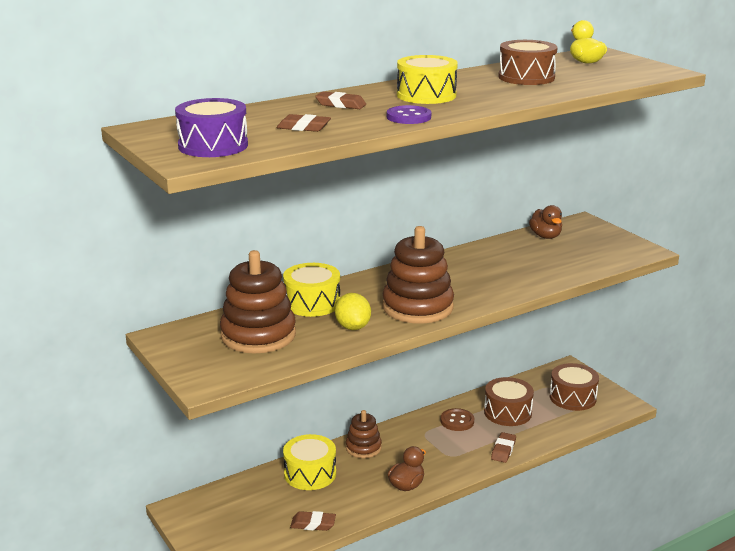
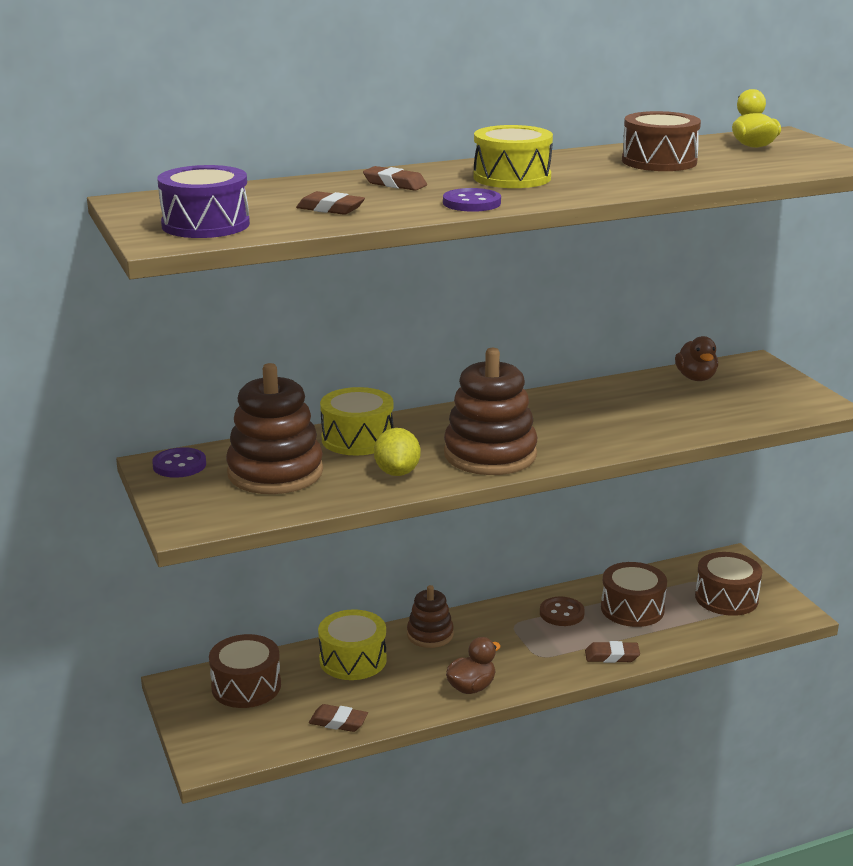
camera: 10 degrees right, 0 degrees up
brown eraser [491,432,516,463] -> brown eraser turned 60 degrees clockwise [585,641,640,663]
none -> purple button [152,447,206,478]
none -> brown drum [209,634,281,708]

